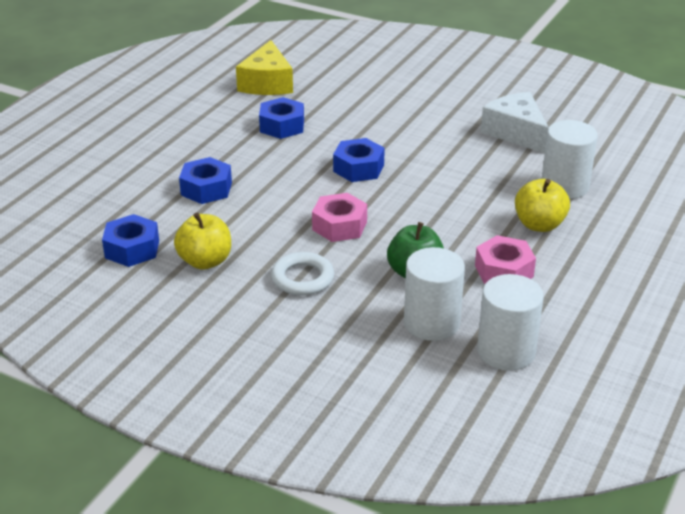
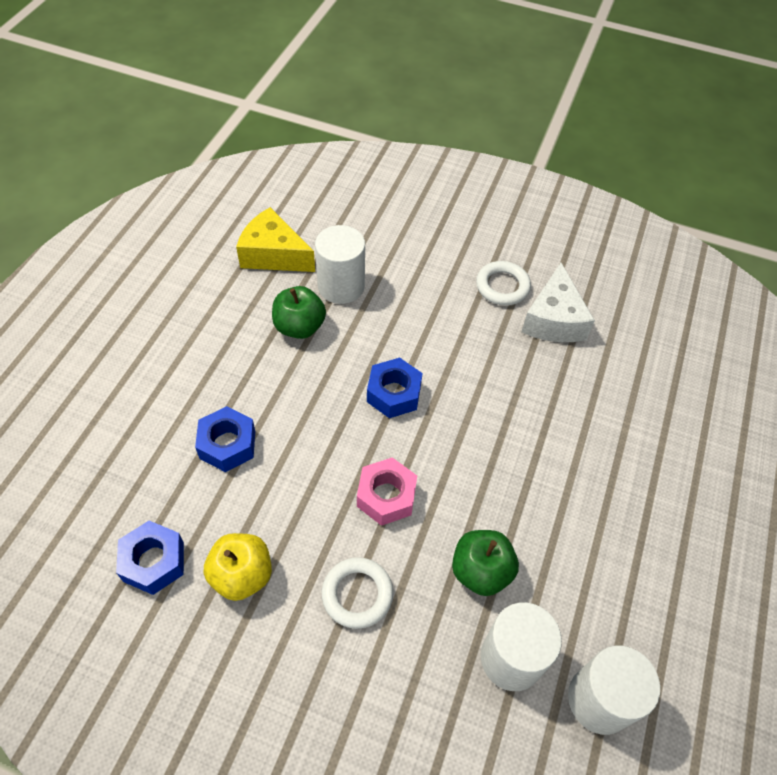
camera: 10 degrees left, 20 degrees up
yellow cheese [236,40,293,95] -> yellow cheese turned 120 degrees clockwise [236,207,315,272]
blue nut [259,97,304,139] -> green apple [272,286,326,339]
pink nut [475,235,536,284] -> none
white cheese [481,92,549,154] -> white cheese turned 135 degrees counterclockwise [522,263,595,342]
yellow apple [515,179,570,232] -> none
white cylinder [541,120,598,199] -> white cylinder moved to [315,225,365,304]
none -> white ring [476,261,531,306]

